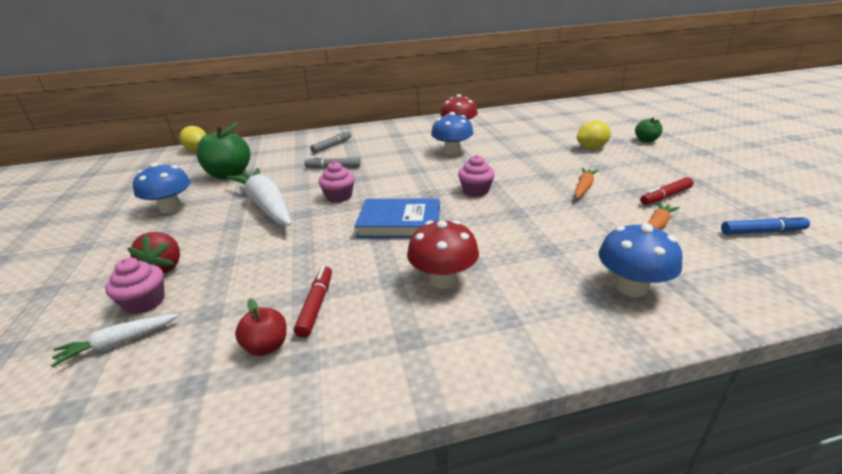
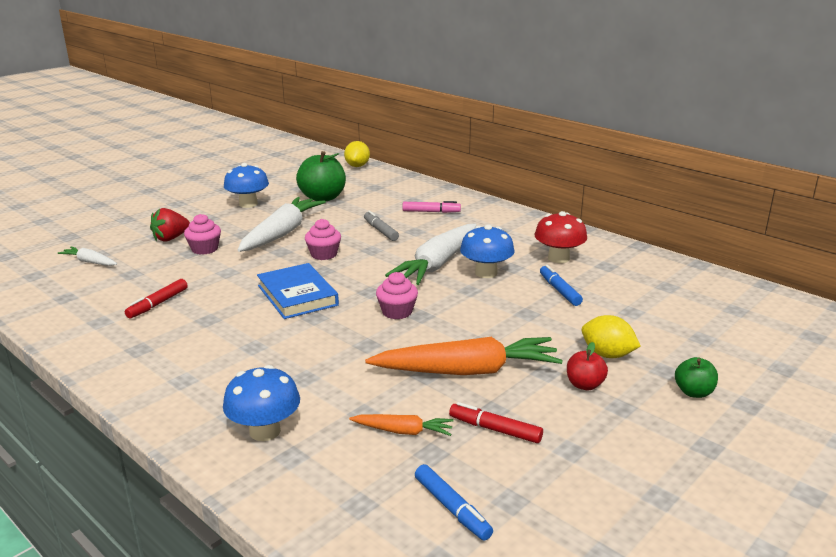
camera: 55 degrees right, 5 degrees down
pink cupcake [105,258,165,314] -> pink cupcake moved to [184,214,221,255]
red apple [235,299,286,356] -> red apple moved to [567,342,608,390]
red marker [294,266,332,338] -> red marker turned 150 degrees clockwise [125,279,188,318]
grey marker [310,130,351,153] -> pink marker [402,201,461,213]
red mushroom [407,220,479,289] -> none
orange carrot [575,168,599,198] -> orange carrot [365,337,563,375], size x2.07
none -> white carrot [385,224,476,285]
none -> blue marker [540,265,583,306]

